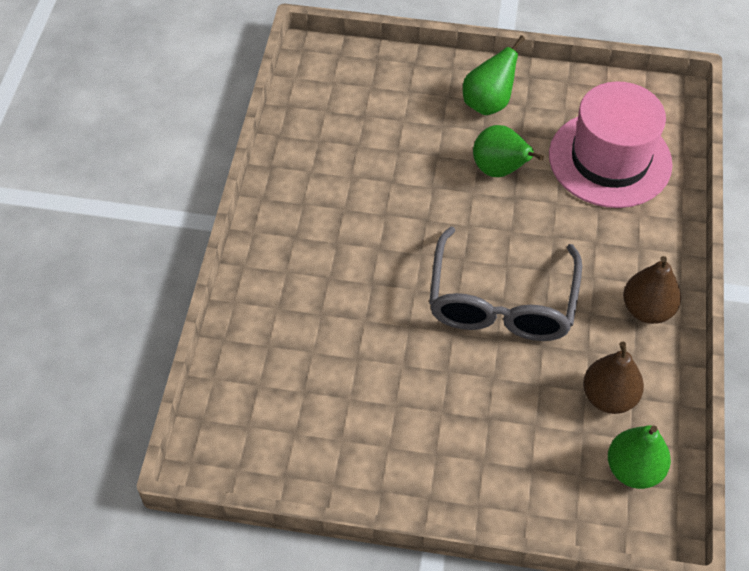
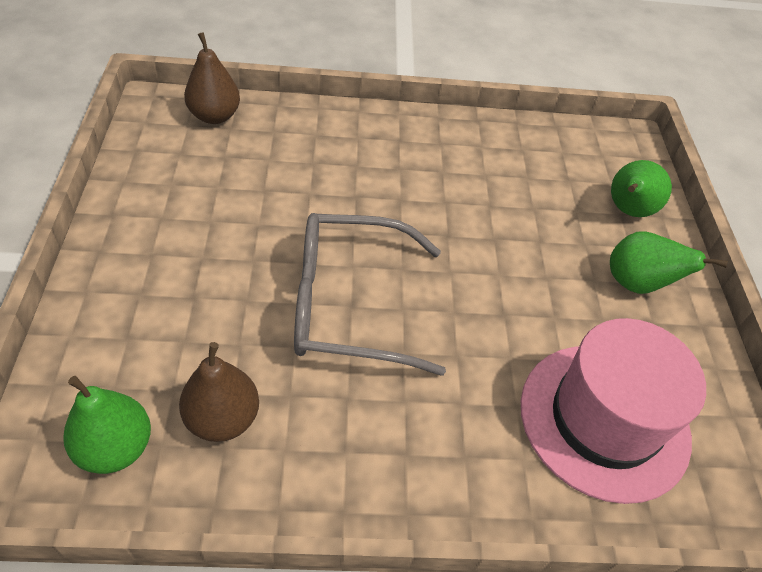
camera: 75 degrees right, 5 degrees down
green pear [473,125,544,177] -> green pear moved to [611,160,672,217]
brown pear [623,256,681,324] -> brown pear moved to [184,32,240,124]

